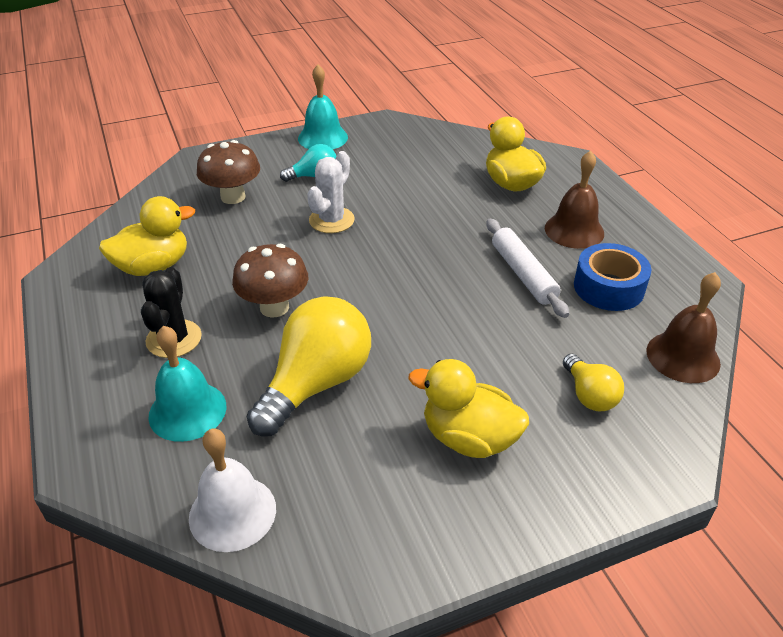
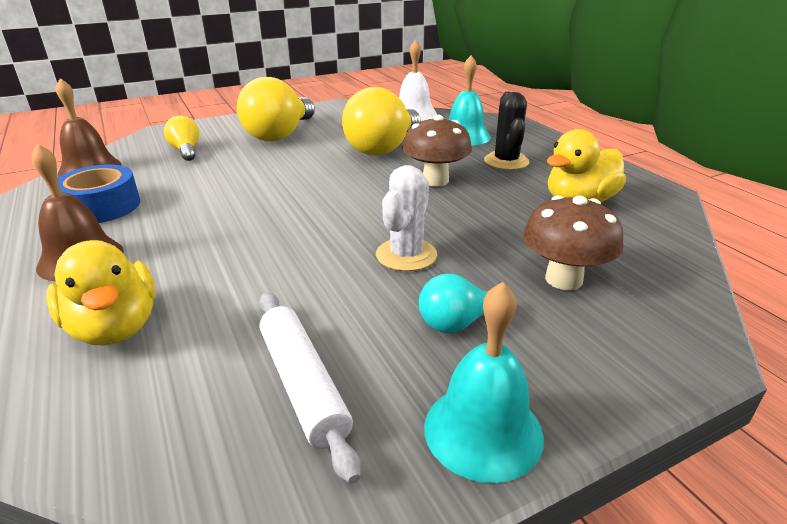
camera: 175 degrees right, 10 degrees down
yellow duck [408,359,529,458] -> yellow light bulb [237,77,315,141]
white rolling pin [487,219,569,318] -> white rolling pin moved to [259,292,361,484]

